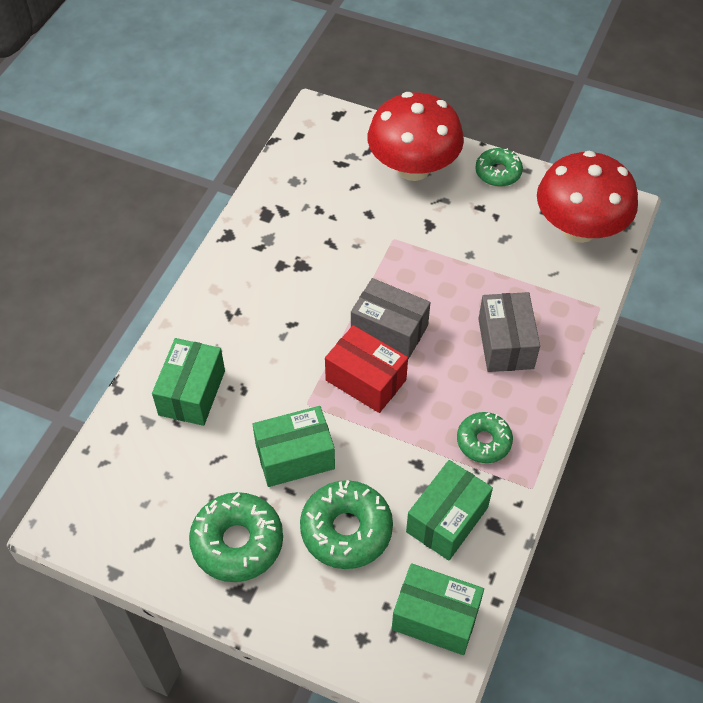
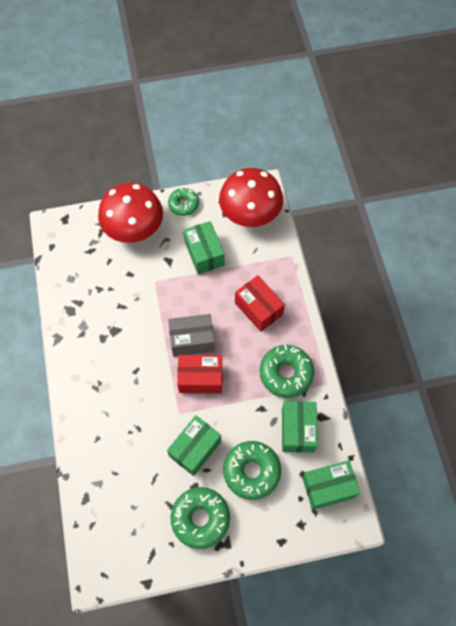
camera: 35 degrees left, 10 degrees up
green box [152,338,225,426] -> green box moved to [183,221,225,274]
green donut [457,412,513,463] -> green donut [259,345,314,398], size x1.58
grey box [478,292,540,372] -> red box [235,275,285,332]

